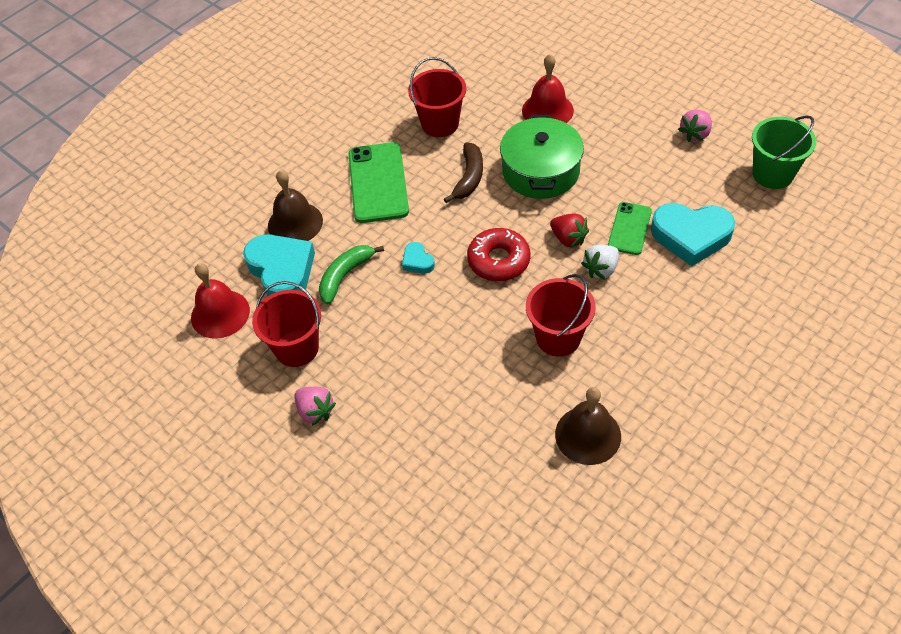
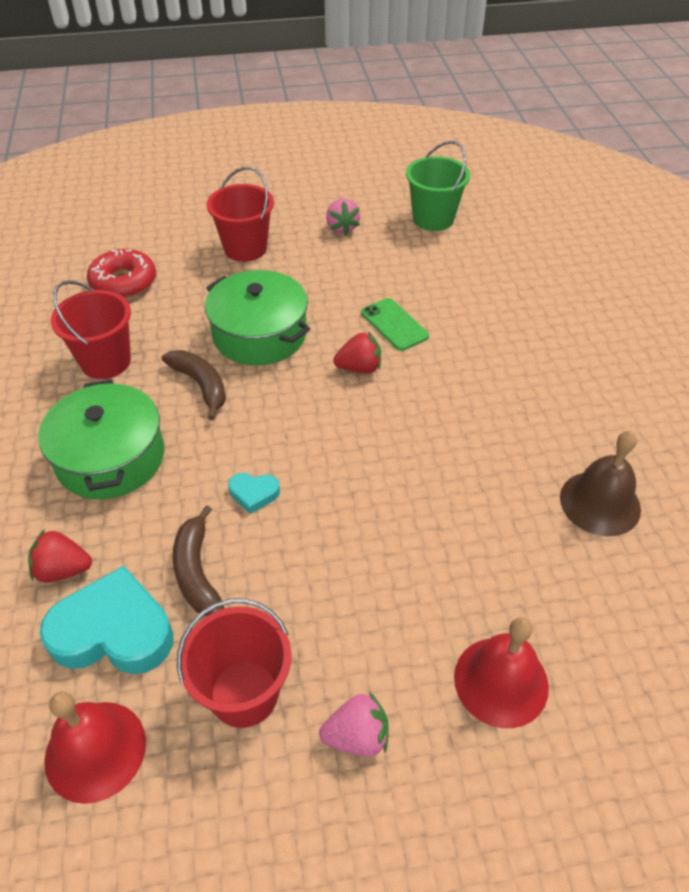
camera: 55 degrees left, 5 degrees down
brown bell [268,170,323,241] -> red strawberry [28,529,92,582]
green banana [319,245,384,304] -> brown banana [173,505,224,616]
green phone [348,142,409,223] -> green pot [38,379,164,499]
red donut [467,228,530,281] -> red donut moved to [87,249,156,299]
red bell [522,54,574,123] -> red bell moved to [454,617,549,728]
red bucket [526,274,596,357] -> red bucket moved to [207,166,274,262]
white strawberry [581,245,619,280] -> none
turquoise heart [651,203,735,266] -> none

